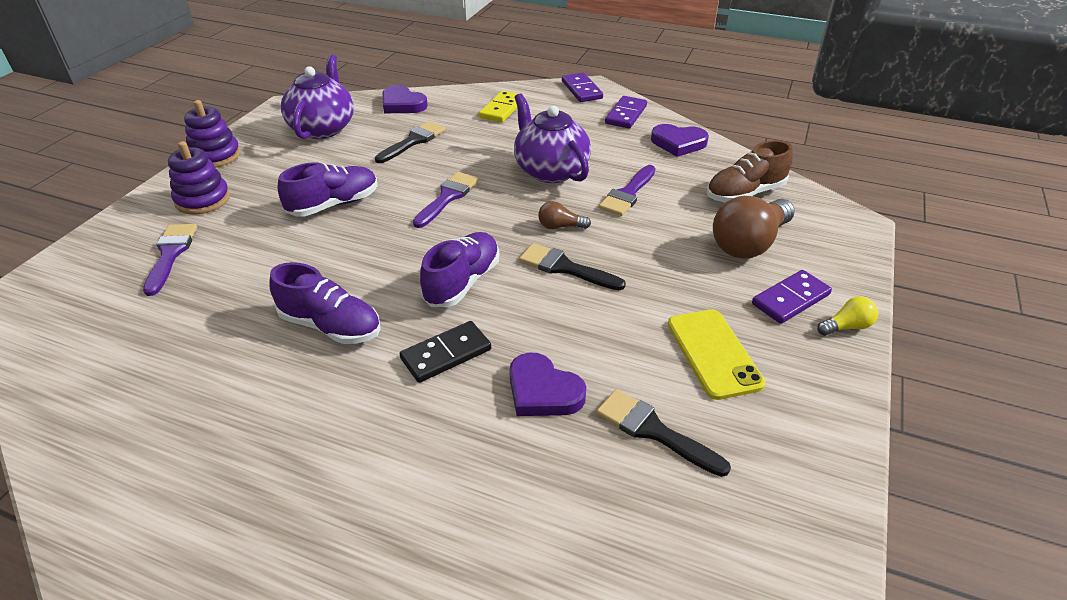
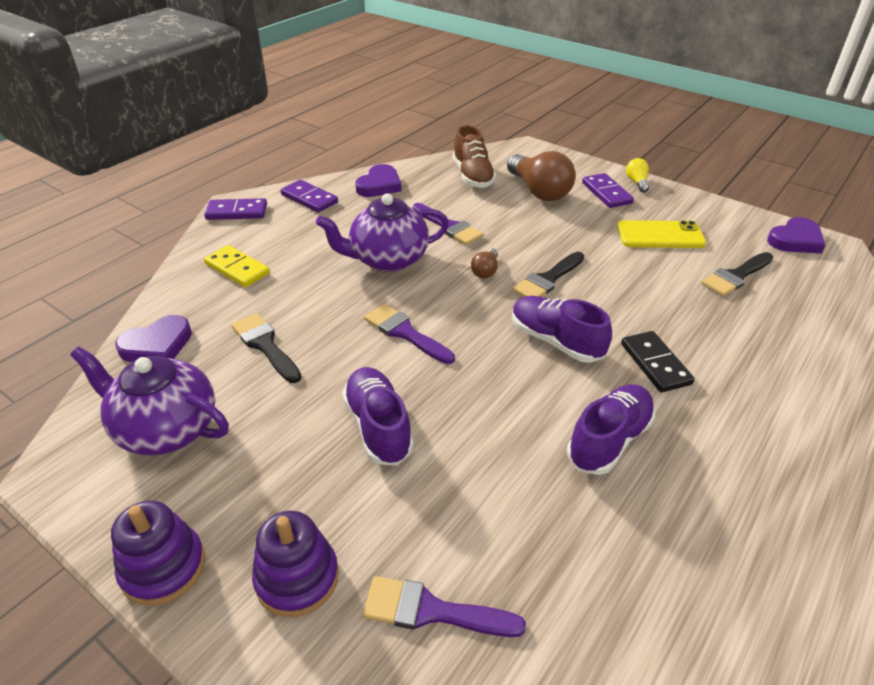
camera: 75 degrees left, 0 degrees up
purple heart [509,352,586,416] -> purple heart moved to [767,217,826,254]

